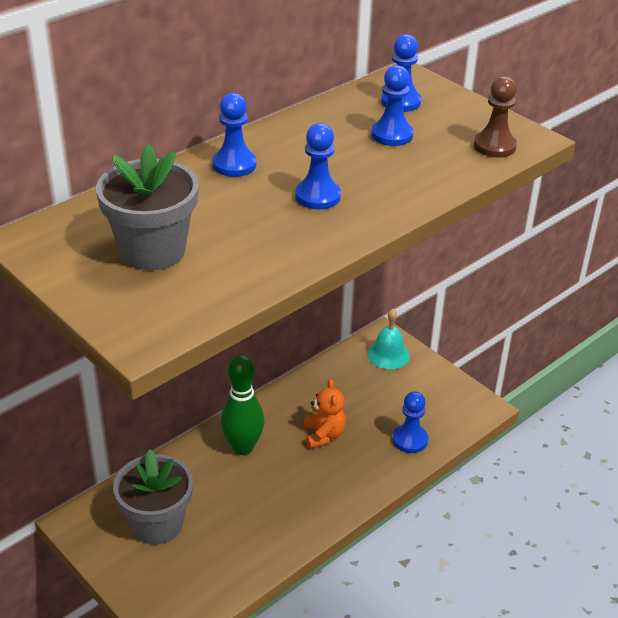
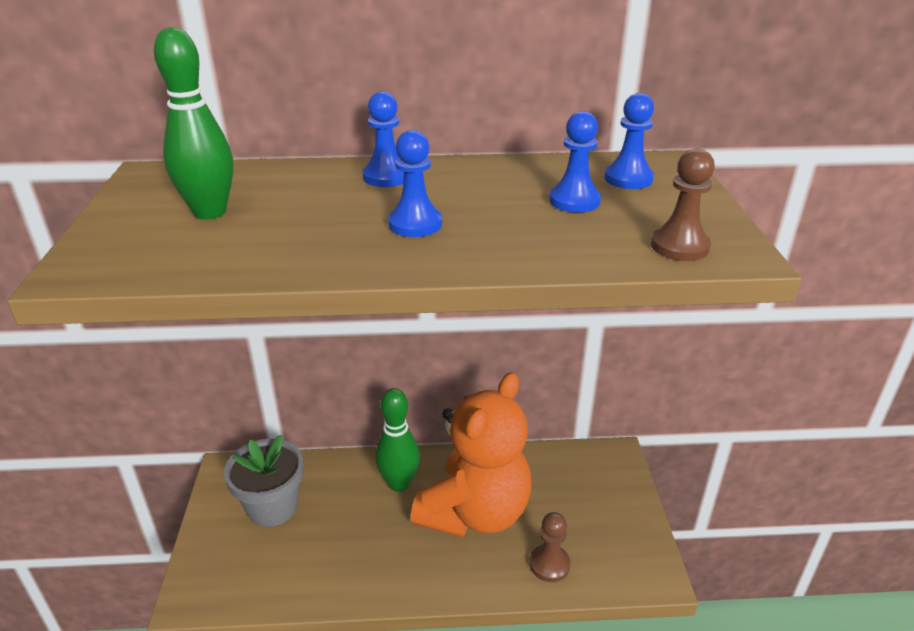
camera: 40 degrees right, 5 degrees down
grey flower pot [96,144,199,270] -> green bowling pin [154,27,233,220]
orange teddy bear [304,379,346,449] -> orange teddy bear [411,372,531,537], size x2.39
turquoise bell [367,309,410,369] -> none
blue pawn [393,391,428,453] -> brown pawn [530,512,570,582]

